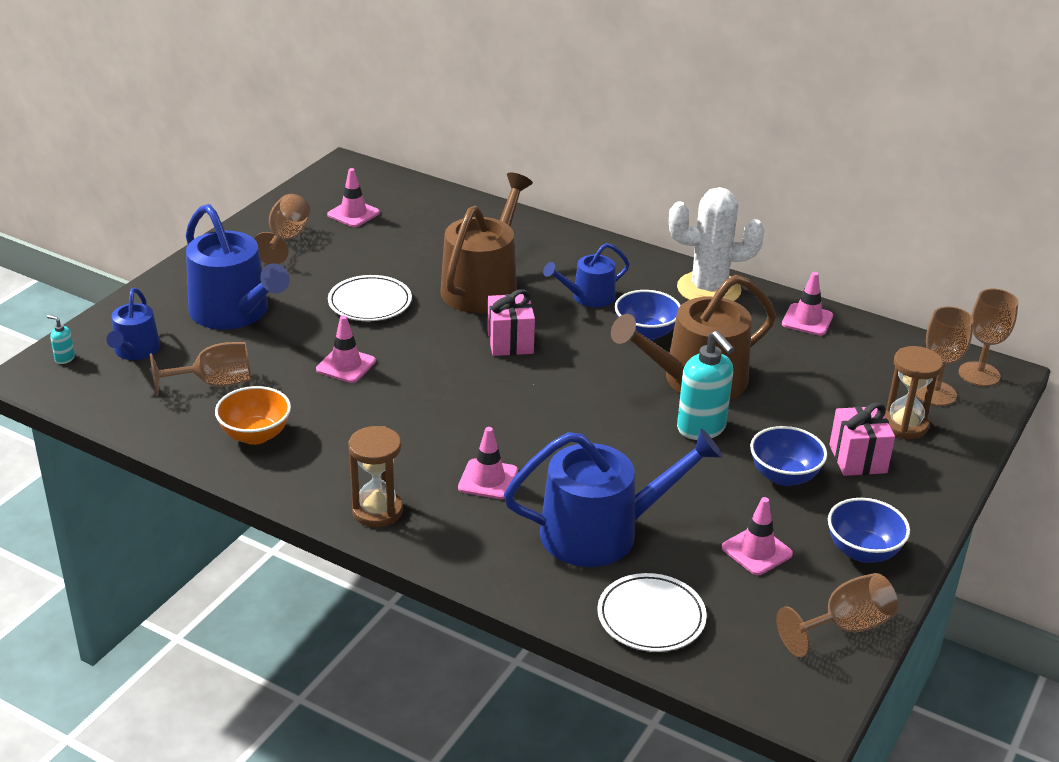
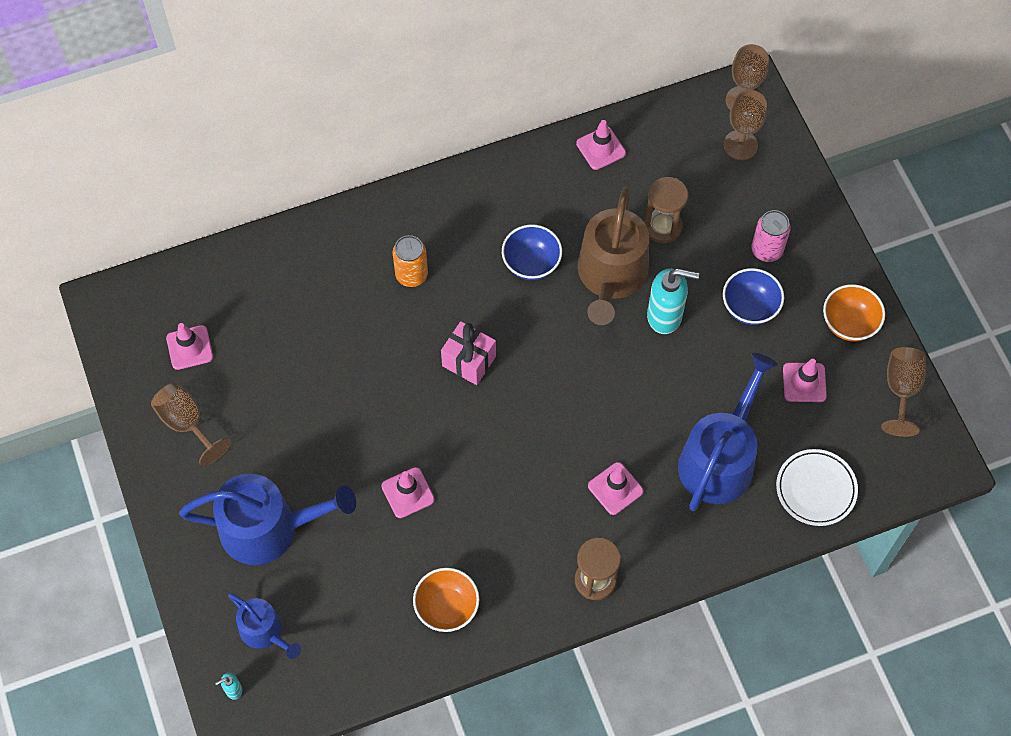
camera: 50 degrees left, 30 degrees up
brown goblet [150,342,251,396] -> none
white plate [328,275,412,321] -> none
brown watering can [440,173,533,313] -> none
blue watering can [543,243,629,308] -> none
white cactus [669,187,764,301] -> none
blue bowl [828,498,910,563] -> orange bowl [823,284,885,342]
pink gift [829,403,895,476] -> pink can [751,210,790,262]
brown hourglass [884,346,943,439] -> brown hourglass moved to [644,177,688,243]
none -> orange can [392,235,428,287]

